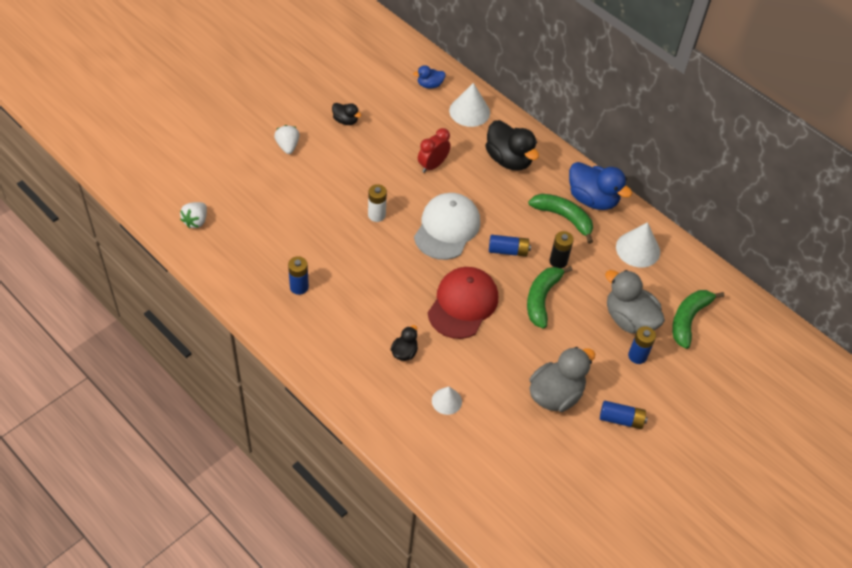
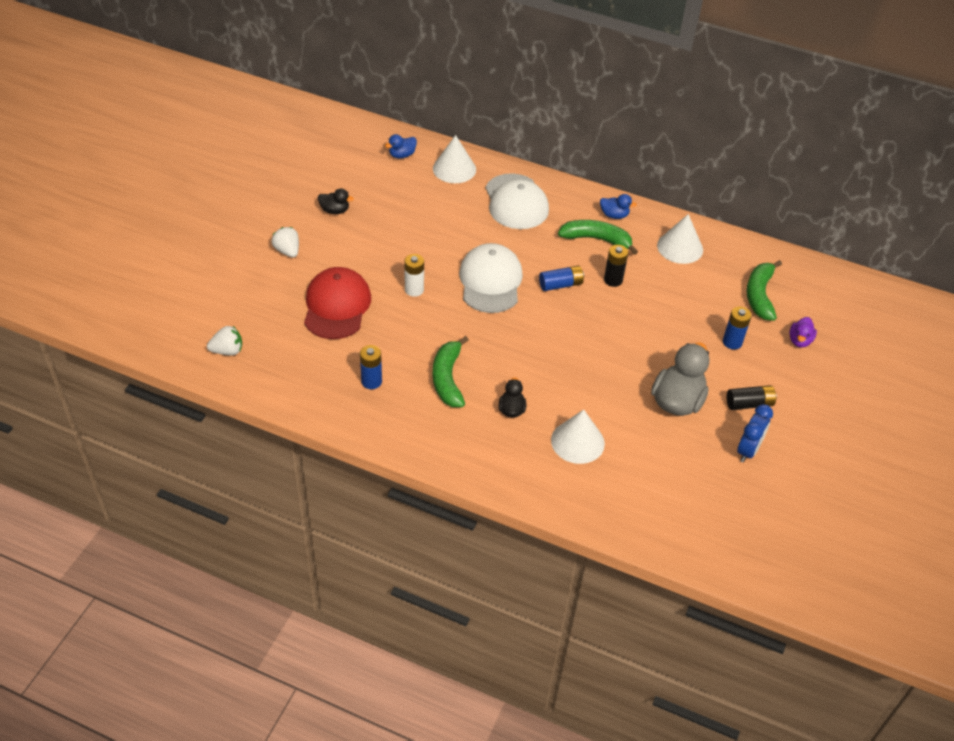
camera: 20 degrees left, 5 degrees down
white strawberry [180,202,207,228] -> white strawberry turned 105 degrees counterclockwise [207,326,242,355]
red clock [418,128,451,173] -> none
red cap [428,267,498,339] -> red cap moved to [304,267,371,339]
white cone [432,387,462,415] -> white cone [551,409,605,464], size x1.63
black duck [485,120,539,170] -> white cap [485,173,549,229]
green banana [527,266,573,329] -> green banana moved to [433,336,469,407]
blue duck [569,162,632,210] -> blue duck [600,194,637,219], size x0.51
blue battery [600,401,648,429] -> black battery [727,385,777,410]
grey duck [605,270,665,334] -> none
none -> blue clock [737,404,773,463]
none -> purple duck [789,317,817,347]

